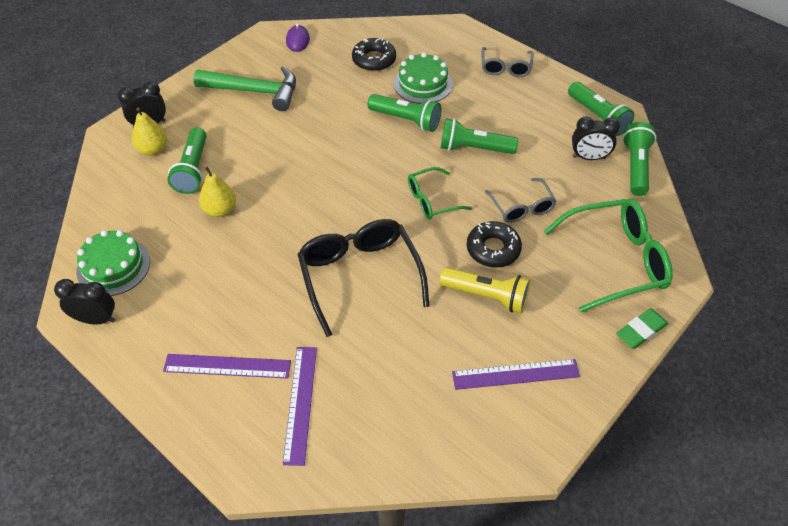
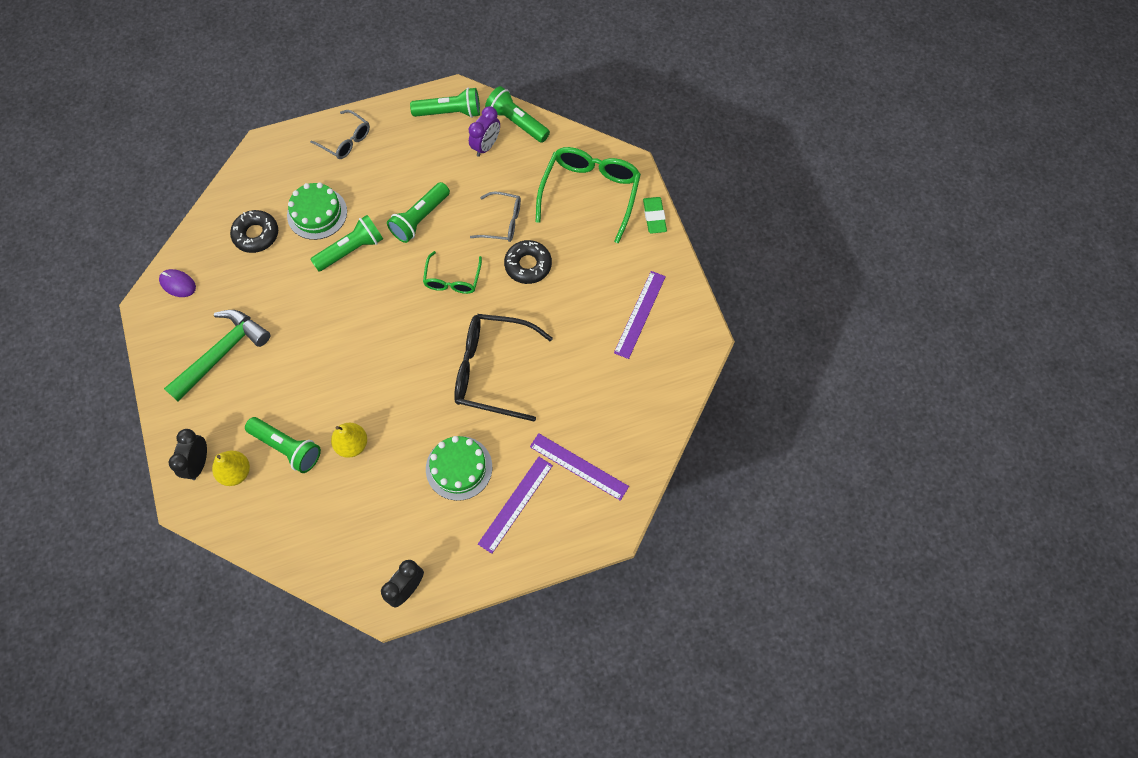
camera: 60 degrees left, 15 degrees up
green cake [76,230,150,296] -> green cake moved to [426,436,492,501]
yellow flashlight [439,267,530,313] -> none
black clock [572,116,620,160] -> purple clock [469,106,500,157]

